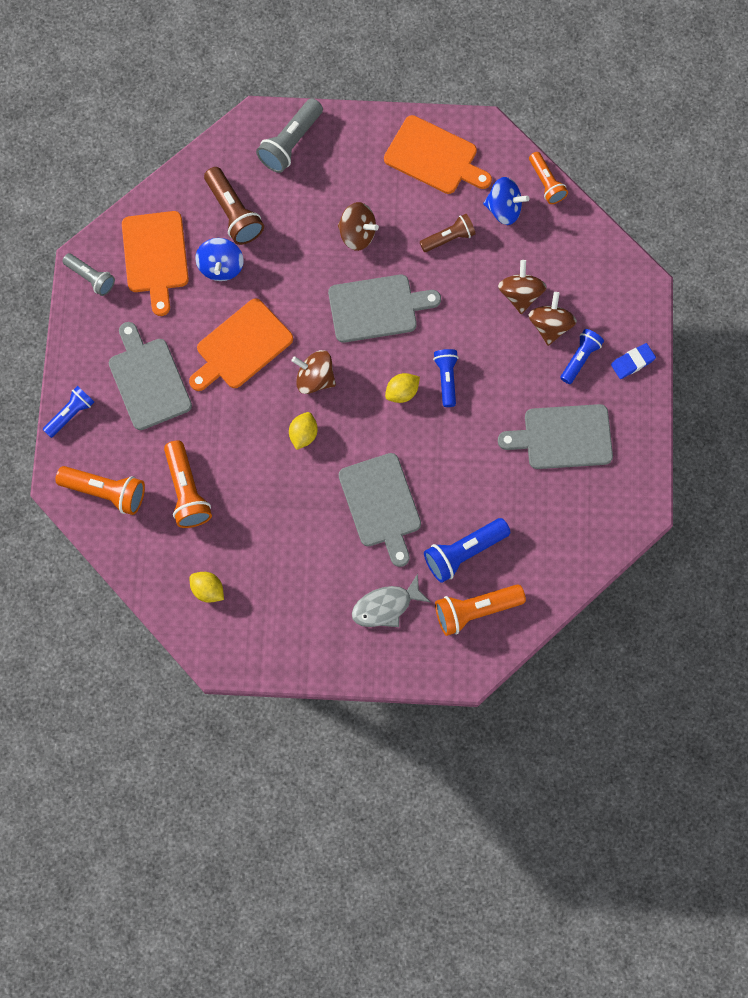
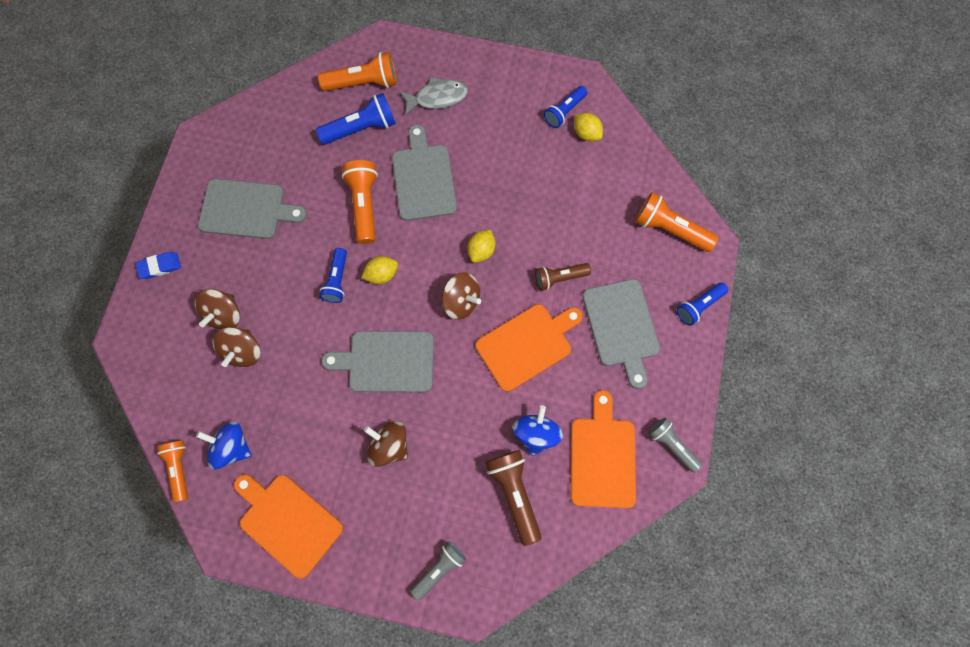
camera: 170 degrees left, 0 degrees up
orange flashlight [164,440,212,528] -> orange flashlight moved to [342,160,378,244]
grey flashlight [256,98,323,173] -> grey flashlight [411,541,466,600], size x0.66
brown flashlight [420,214,476,252] -> brown flashlight moved to [535,263,591,291]
blue flashlight [560,329,604,384] -> blue flashlight moved to [544,86,587,128]

